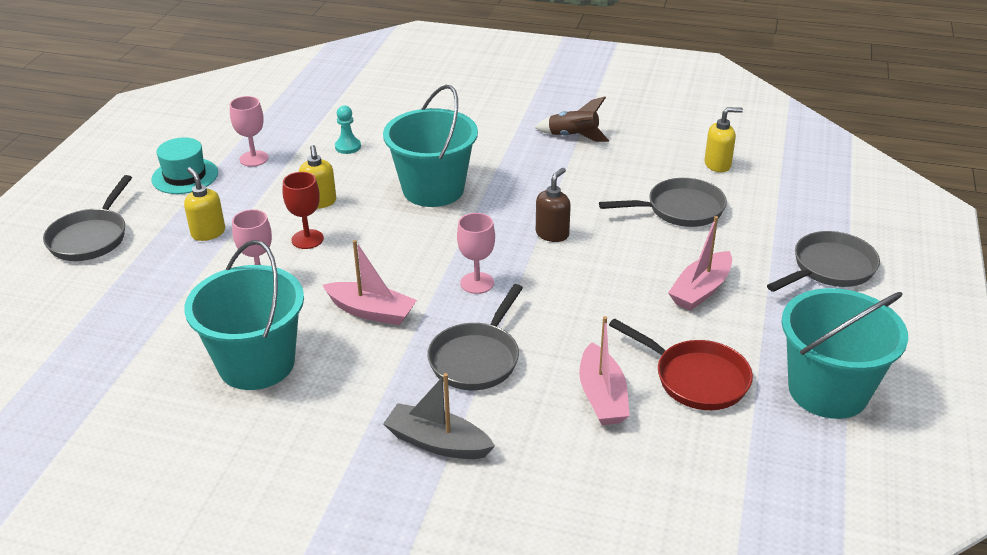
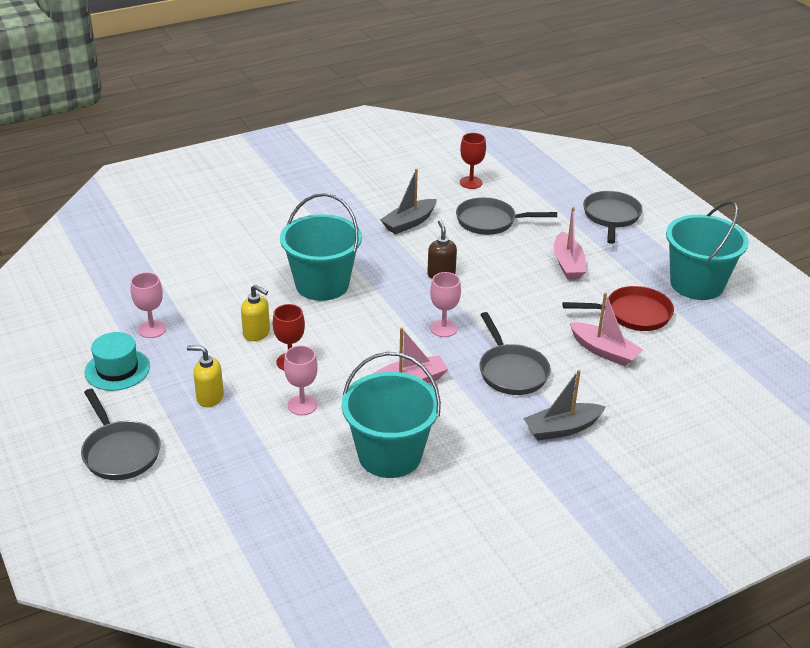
camera: 45 degrees left, 0 degrees up
turquoise pawn [335,105,361,154] -> none
brown rocket [534,96,609,142] -> none
grey pan [599,178,727,227] -> grey pan turned 120 degrees counterclockwise [456,197,557,235]
yellow soap dispenser [704,107,743,172] -> red goblet [460,133,486,189]
none -> grey boat [380,169,437,234]

